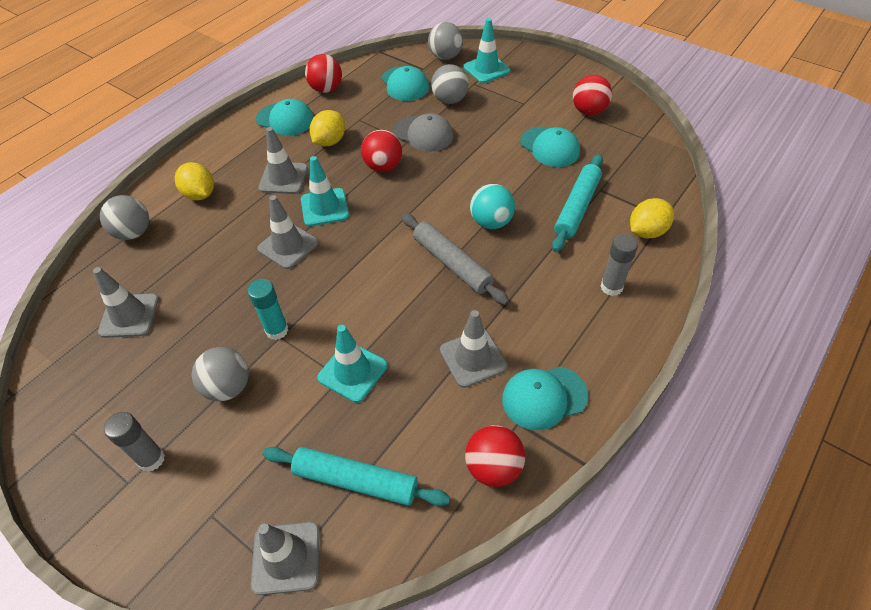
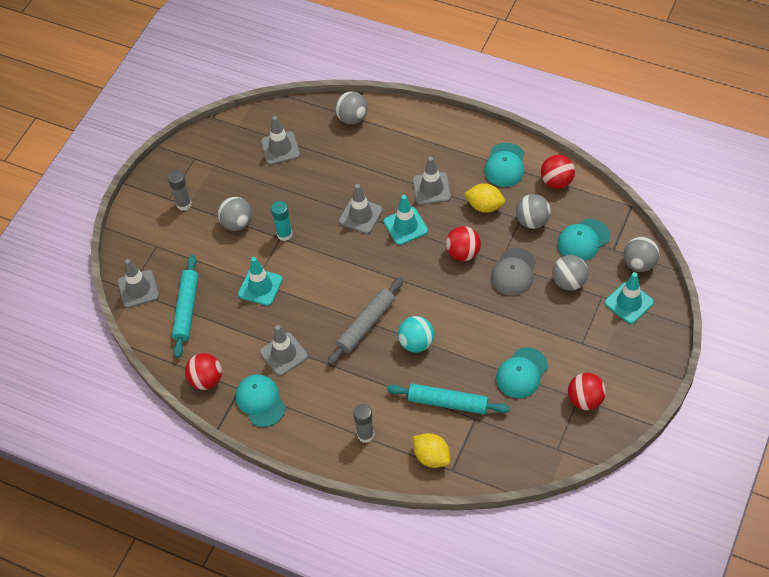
camera: 80 degrees right, 5 degrees up
yellow lemon [175,162,214,200] -> none
none -> grey ball [516,194,551,229]

